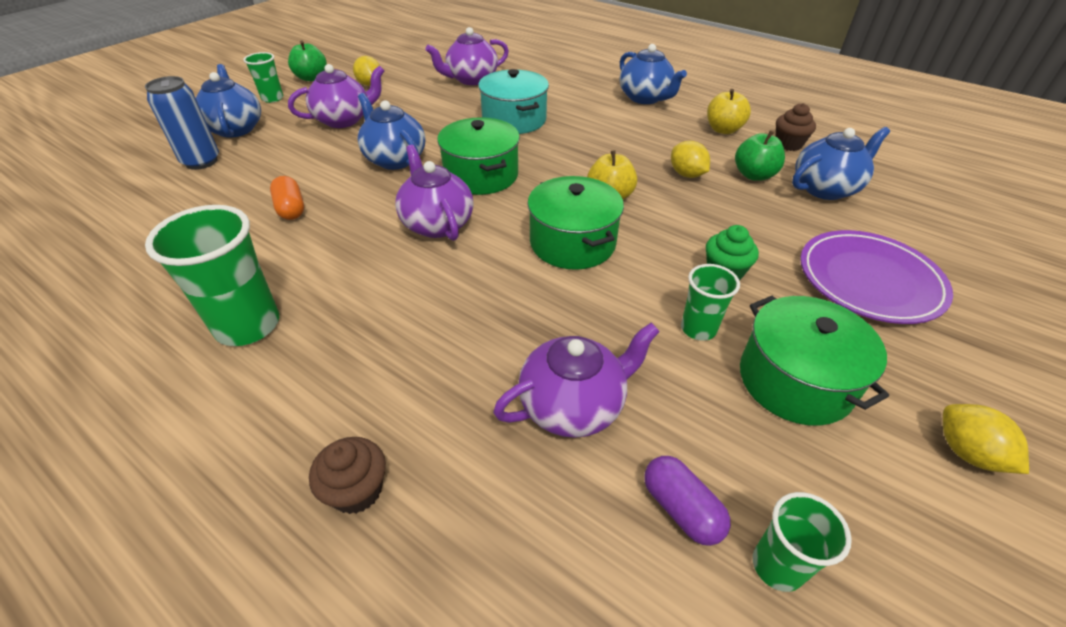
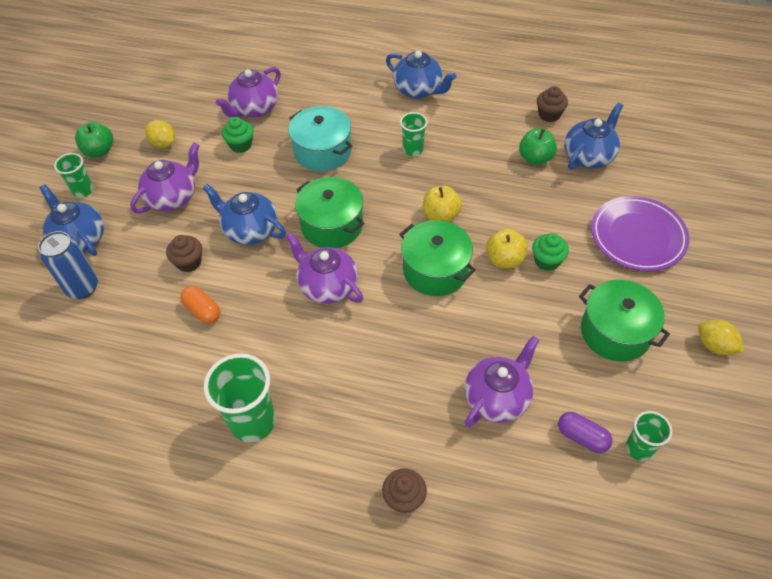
camera: 20 degrees left, 10 degrees up
yellow lemon [671,141,710,178] -> none
green cup [681,264,740,341] -> green cup moved to [400,112,427,156]
yellow apple [707,89,751,134] -> yellow apple moved to [486,229,528,268]
none -> brown cupcake [166,235,202,272]
none -> green cupcake [222,117,254,153]

